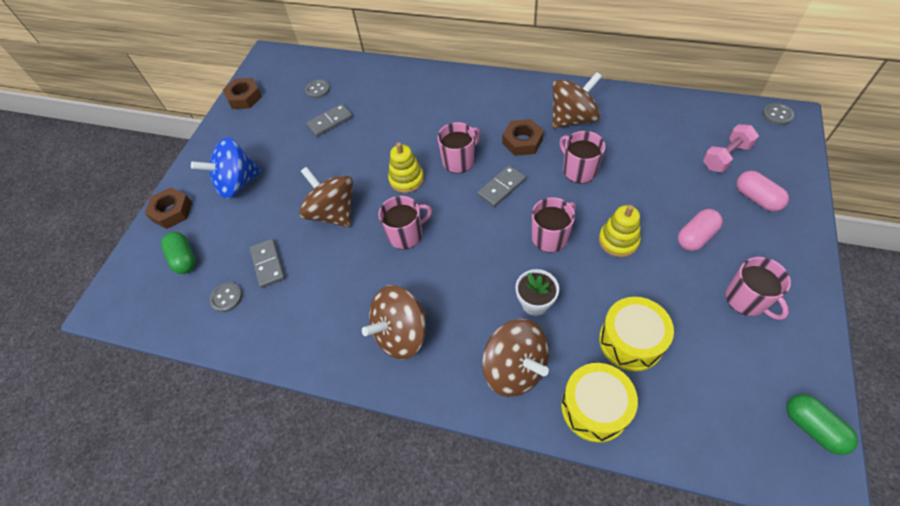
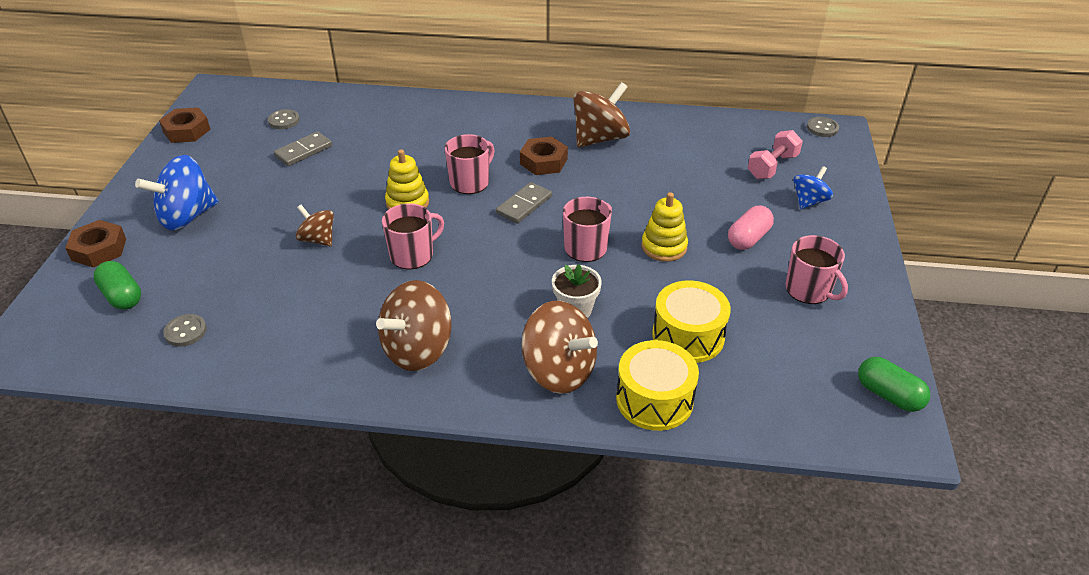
camera: 15 degrees left, 15 degrees down
grey domino [250,239,285,288] -> none
brown spinning top [299,167,353,227] -> brown spinning top [296,205,334,246], size x0.58
pink mug [559,131,605,183] -> none
pink capsule [736,171,789,212] -> blue spinning top [793,166,833,209]

